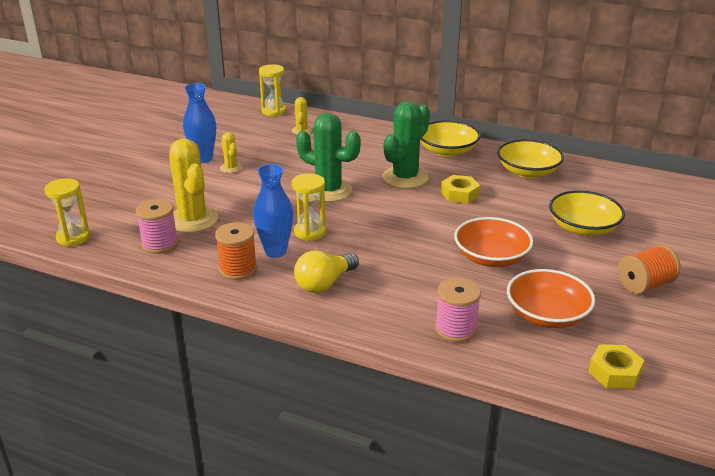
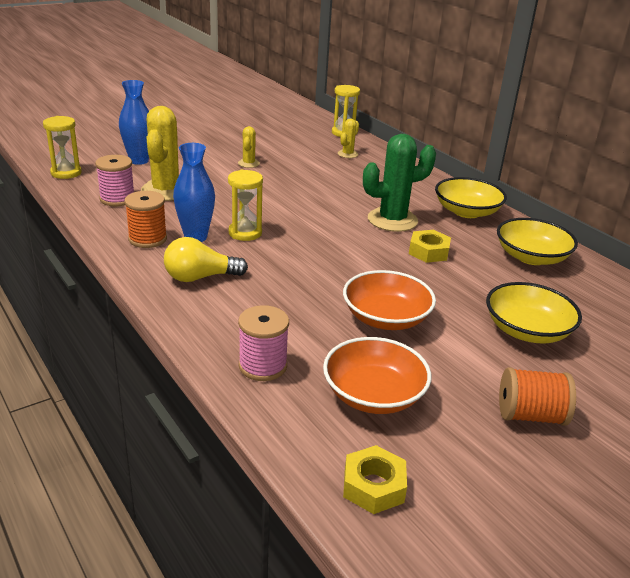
camera: 30 degrees right, 0 degrees up
blue vase [183,83,216,163] -> blue vase moved to [119,80,149,165]
green cactus [296,113,361,202] -> none

